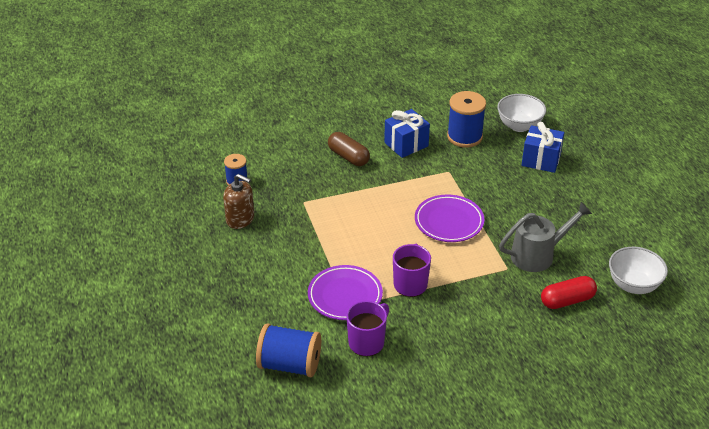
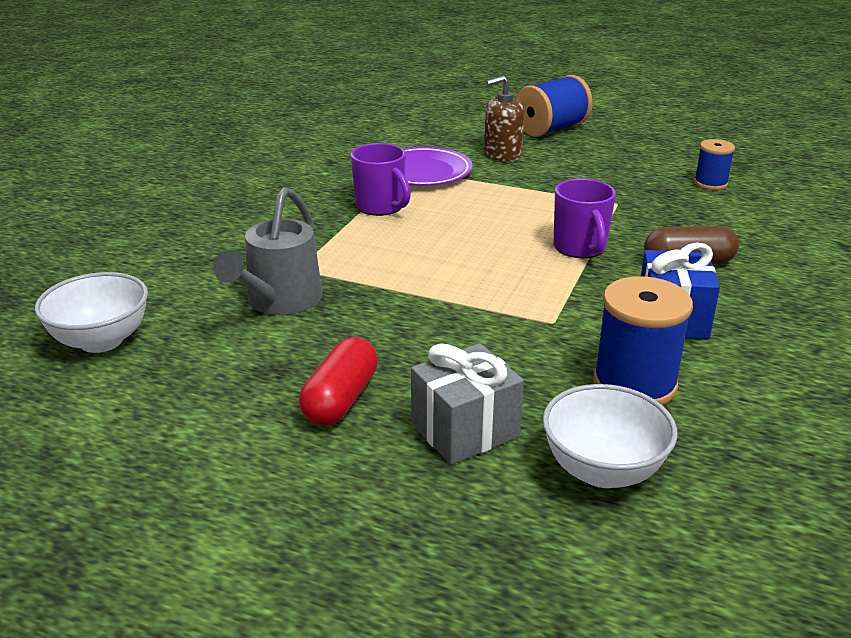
camera: 130 degrees right, 10 degrees down
brown soap dispenser [223,174,254,229] -> brown soap dispenser moved to [484,75,524,162]
blue spool [256,324,321,377] -> blue spool moved to [516,75,593,137]
purple mug [346,301,389,356] -> purple mug moved to [554,178,616,258]
purple plate [415,194,484,242] -> none
blue gift [522,122,564,173] -> grey gift [411,343,524,465]
red capsule [541,276,597,309] -> red capsule moved to [299,337,378,426]

